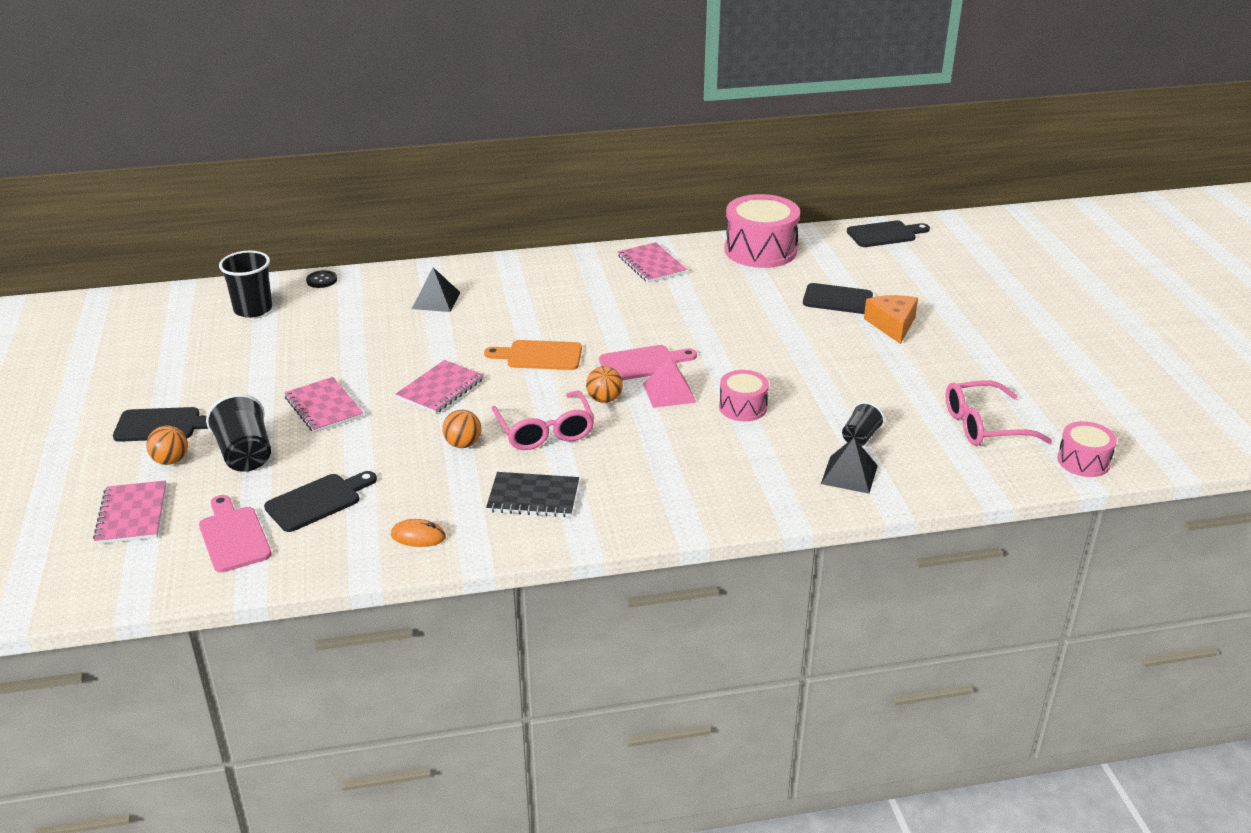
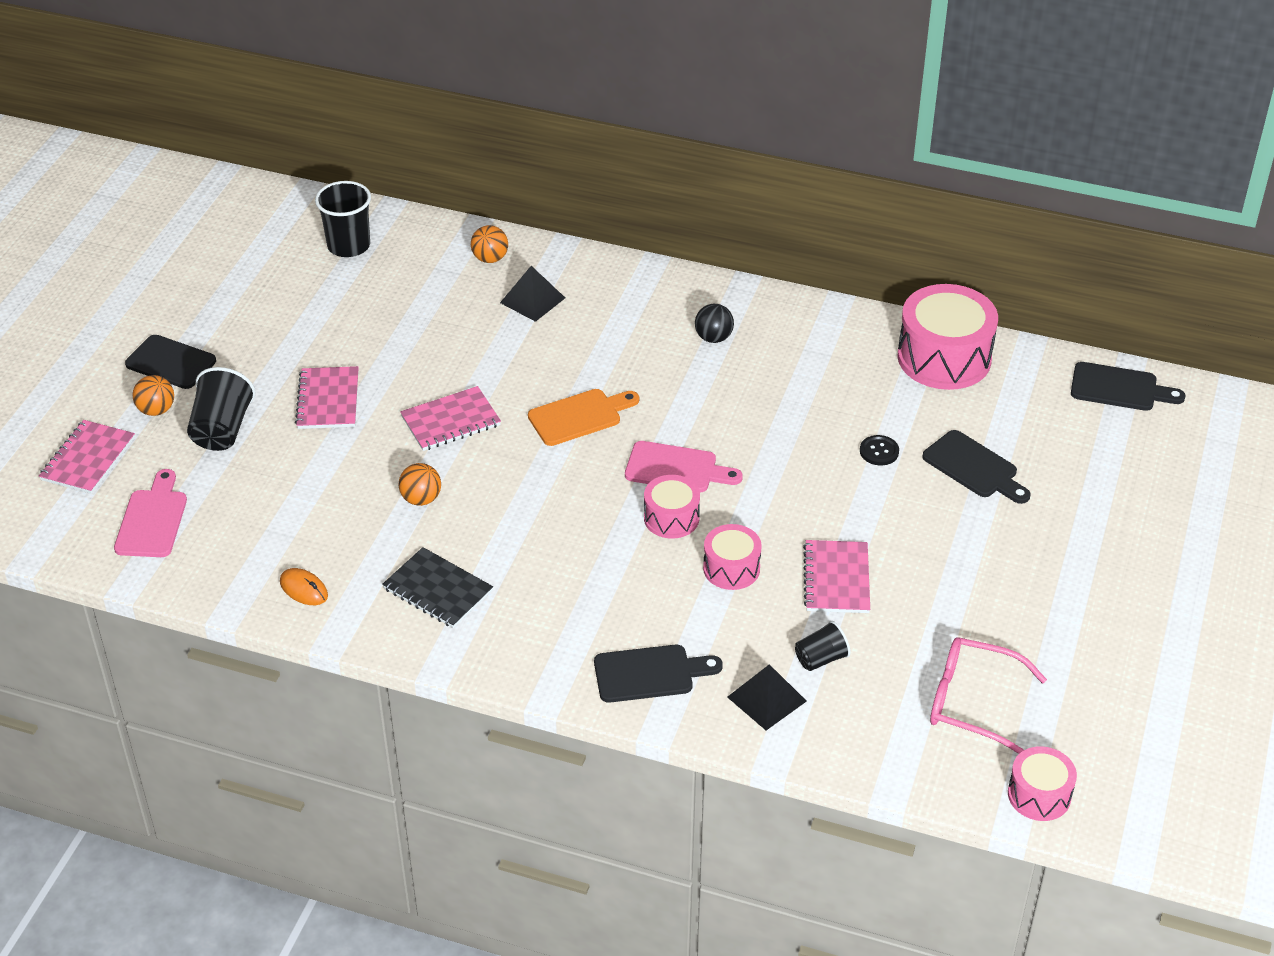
camera: 30 degrees right, 10 degrees up
black cutting board [264,471,377,532] -> black cutting board moved to [594,645,723,703]
black button [306,270,337,288] -> black button moved to [860,435,899,465]
orange cutting board [484,340,582,370] -> orange cutting board turned 120 degrees clockwise [528,389,639,446]
pink glasses [491,390,595,450] -> none
orange ball [586,366,623,403] -> orange ball moved to [471,225,508,263]
pink notebook [618,242,687,283] -> pink notebook moved to [803,540,870,613]
pink pyramid [643,357,696,408] -> pink drum [644,475,700,539]
orange cheese [864,295,918,344] -> none
none -> black ball [695,304,734,343]

